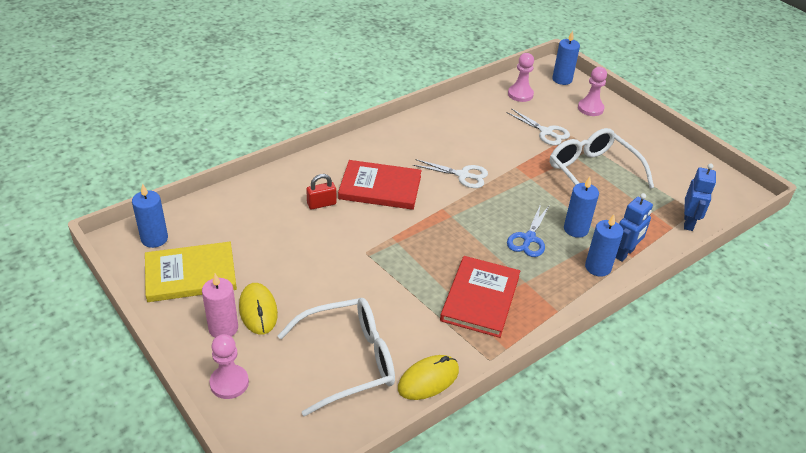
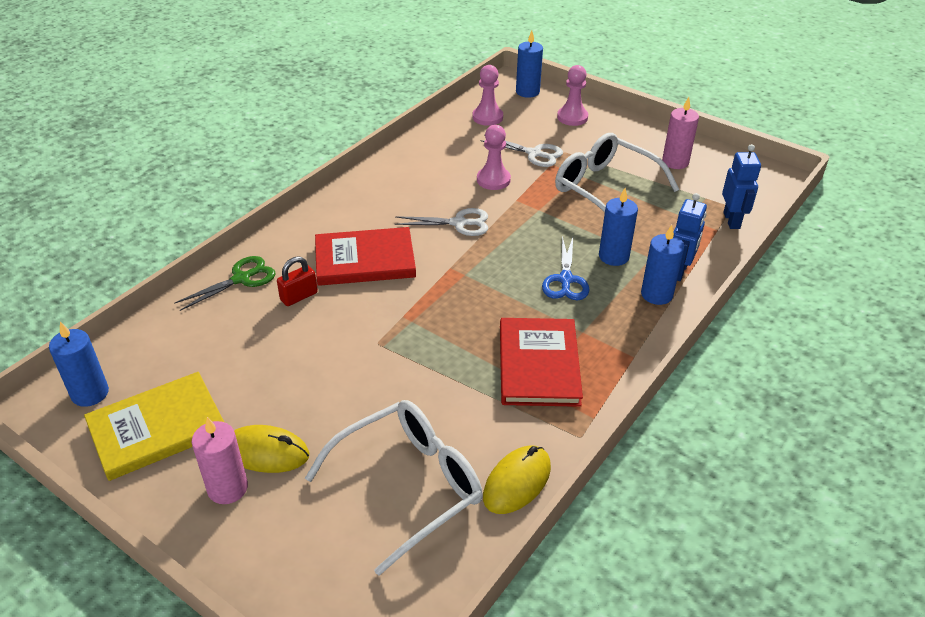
camera: 15 degrees left, 0 degrees up
pink pawn [209,334,249,399] -> pink pawn moved to [477,125,511,190]
yellow mouse [239,283,278,335] -> yellow mouse turned 45 degrees counterclockwise [234,425,309,473]
none -> green scissors [174,256,276,311]
none -> pink candle [662,97,699,169]

